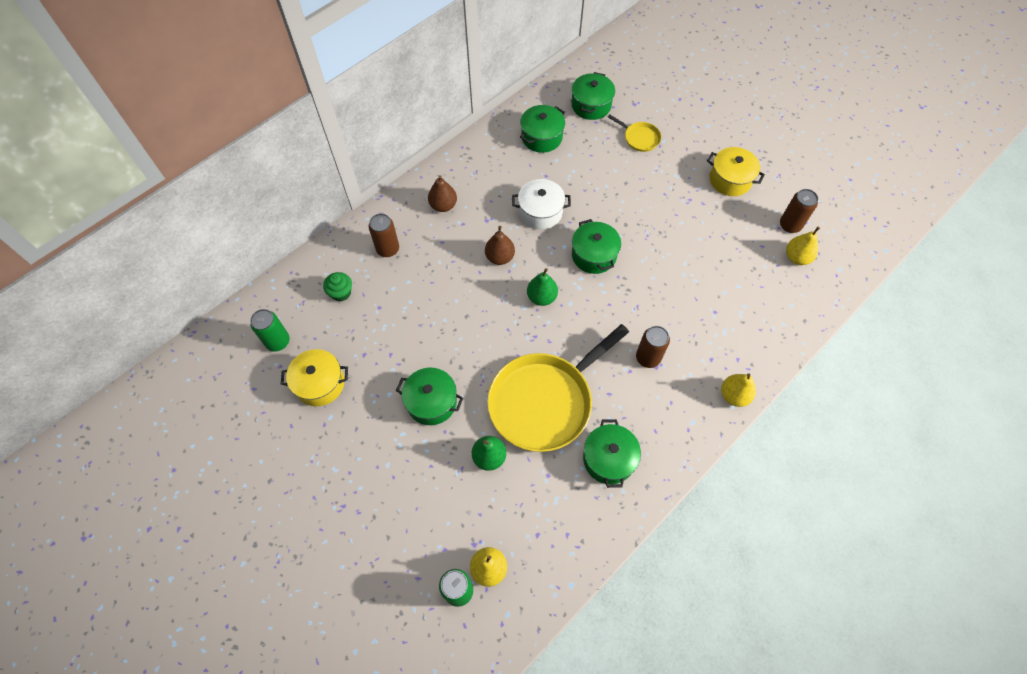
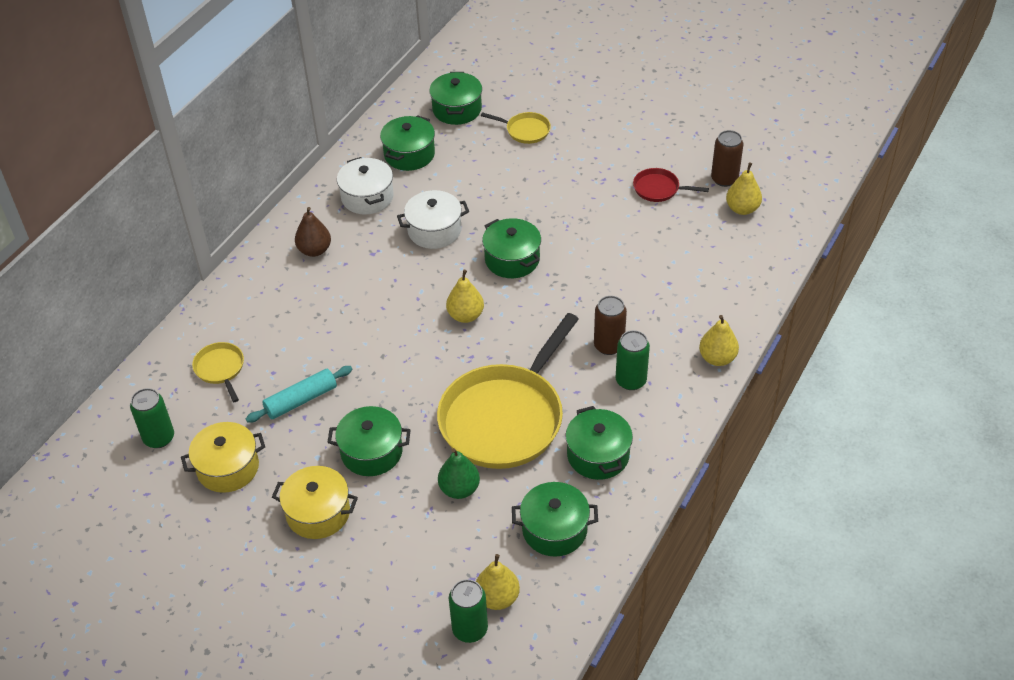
camera: 15 degrees left, 15 degrees down
green cupcake [323,272,352,302] -> yellow pan [192,342,244,402]
brown can [369,213,399,257] -> none
brown pear [485,226,515,265] -> none
green pear [527,268,558,306] -> yellow pear [446,270,484,323]
yellow pot [707,147,765,196] -> yellow pot moved to [272,466,358,539]
none -> turquoise rolling pin [246,366,353,423]
none -> white pot [337,157,394,215]
none -> green pot [512,482,598,557]
none -> green can [616,330,650,390]
none -> red pan [633,168,709,202]

